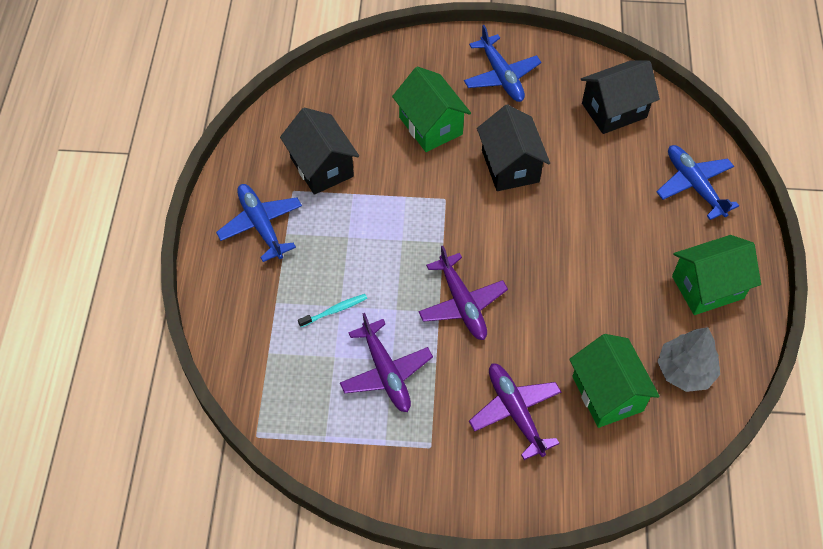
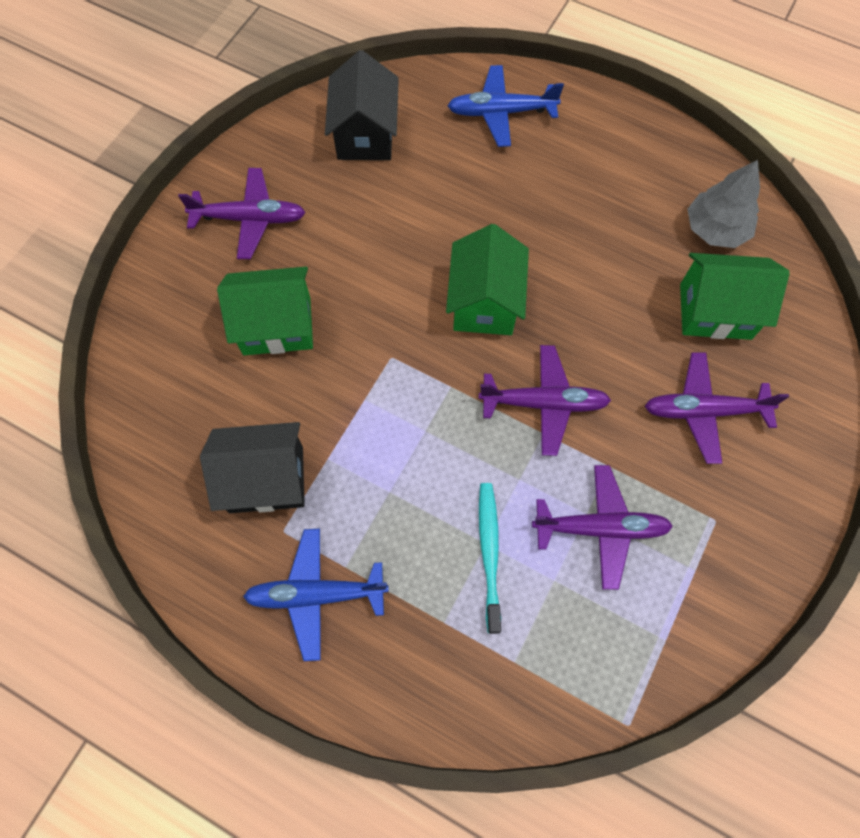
camera: 65 degrees left, 10 degrees up
turquoise toothbrush [298,294,367,327] -> turquoise toothbrush [479,483,501,634], size x1.50
blue plane [464,25,541,102] -> purple plane [178,168,306,259]
black house [477,104,550,191] -> none
green house [672,235,761,315] -> green house moved to [446,224,529,335]

